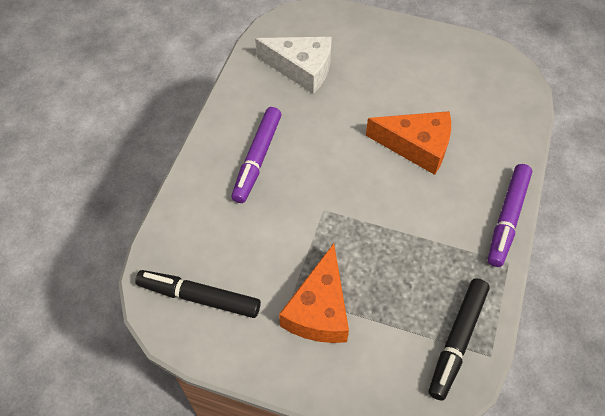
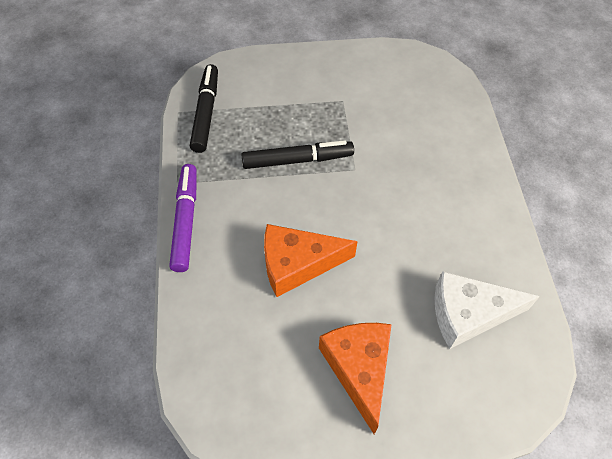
camera: 155 degrees right, 0 degrees up
black marker [135,270,261,318] -> black marker moved to [241,140,354,169]
purple marker [231,107,282,203] -> none
orange cheese [279,243,349,343] -> orange cheese moved to [319,323,392,434]

